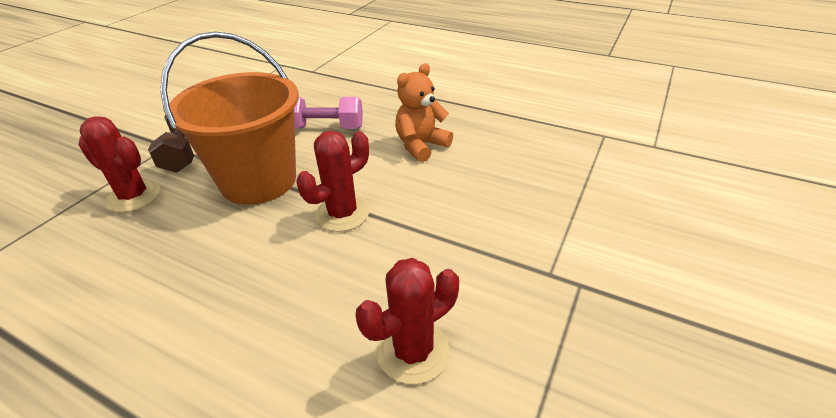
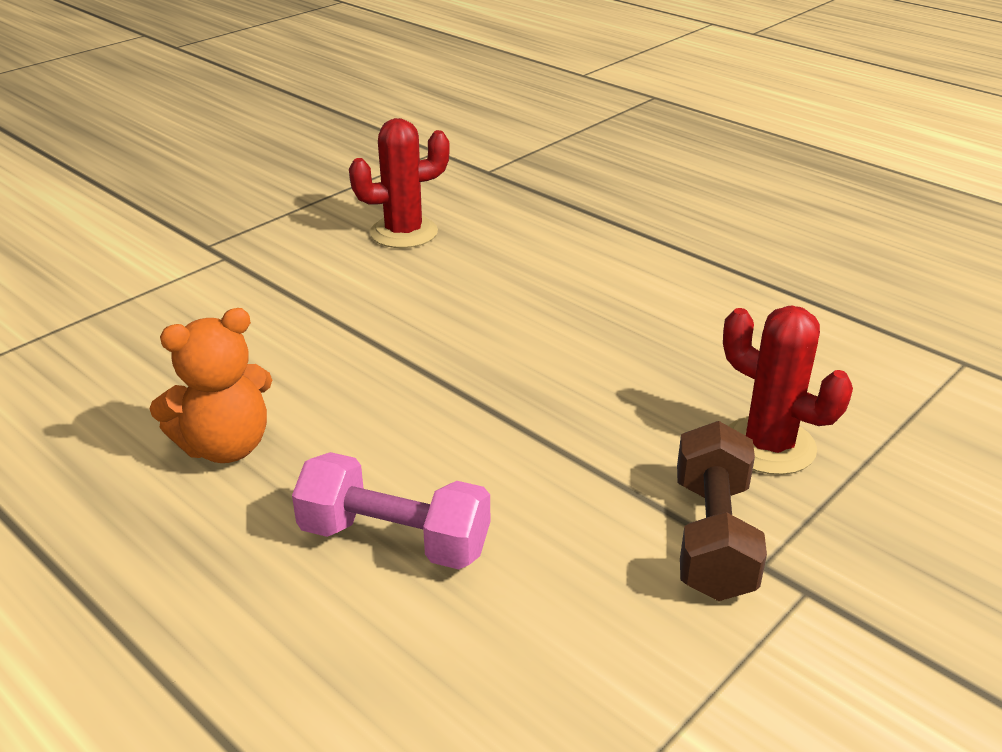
camera: 165 degrees left, 5 degrees down
orange bucket [160,31,299,205] -> none
red cactus [296,130,369,232] -> none

